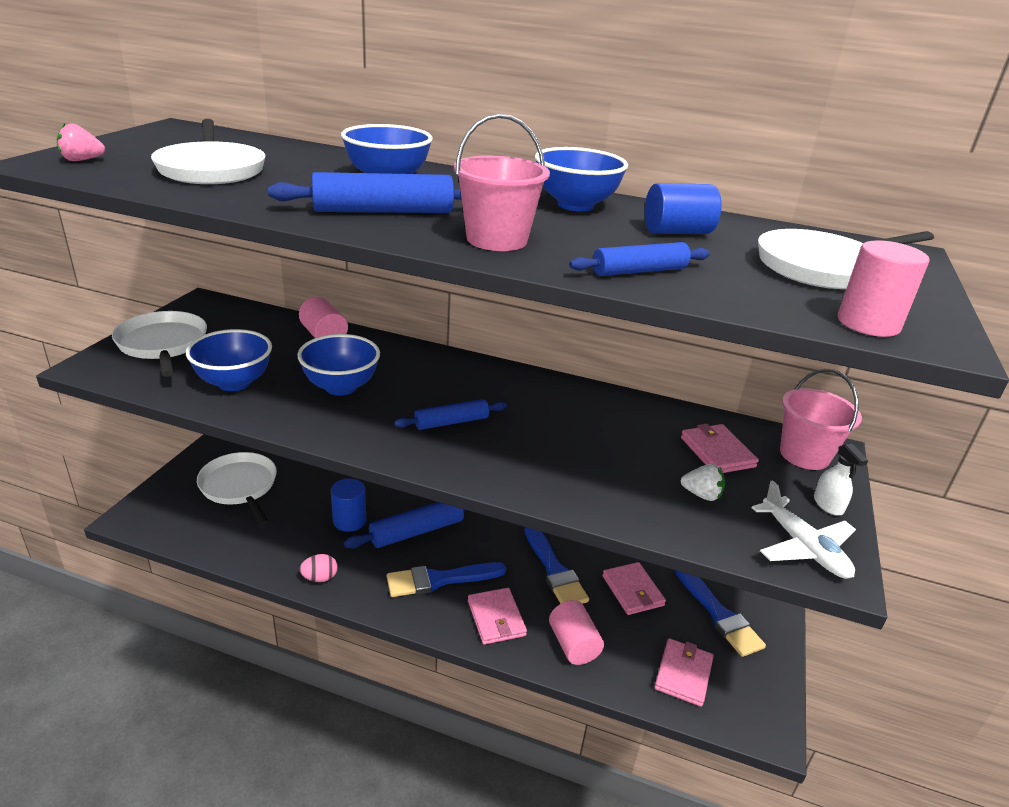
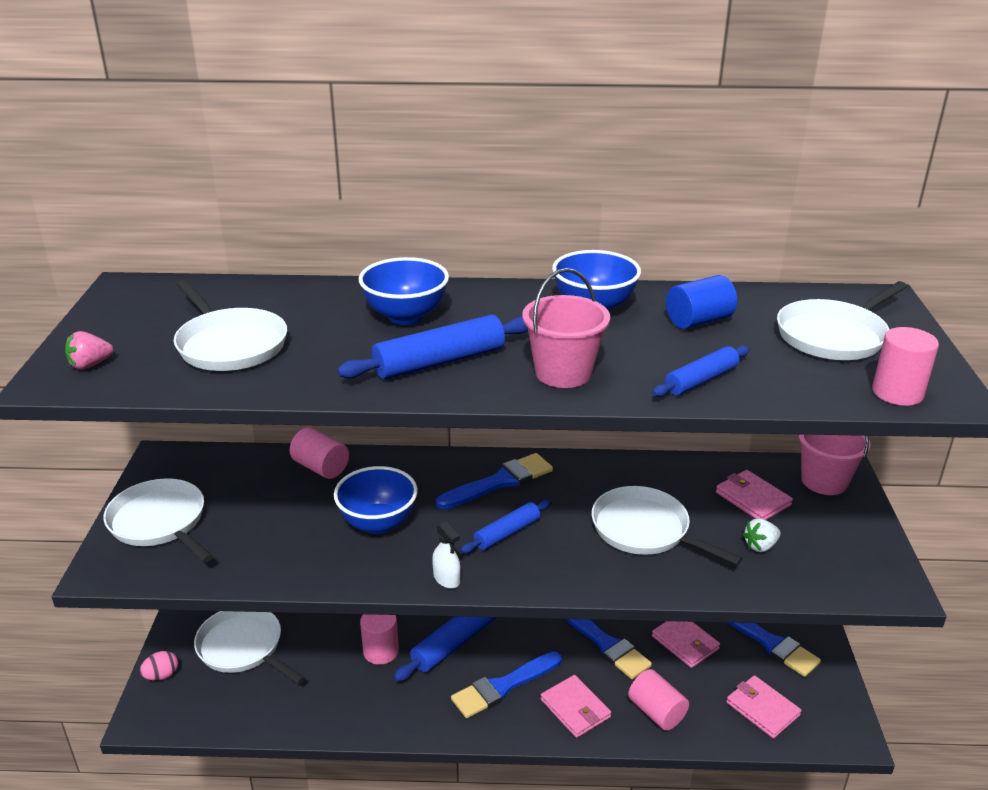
camera: 15 degrees left, 0 degrees up
blue bowl [186,329,272,391] -> none
pink egg [299,554,338,582] -> pink egg moved to [140,651,178,681]
blue cylinder [331,478,366,532] -> pink cylinder [360,614,399,665]
pink wallet [654,638,714,707] -> pink wallet turned 45 degrees counterclockwise [726,675,801,738]
white strawberry [681,464,725,501] -> white strawberry turned 150 degrees clockwise [742,518,781,552]
white plane [751,480,856,579] -> none
white spray bottle [814,444,868,516] -> white spray bottle moved to [432,521,461,589]
none -> blue brush [436,453,553,509]
none -> white pan [592,486,743,565]

